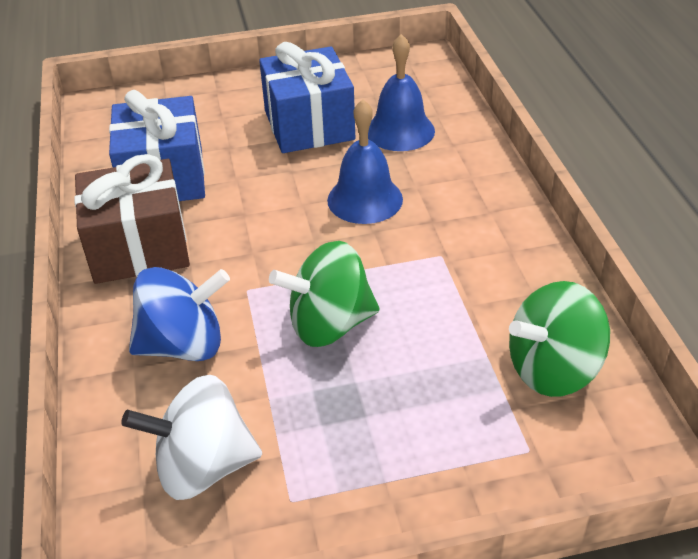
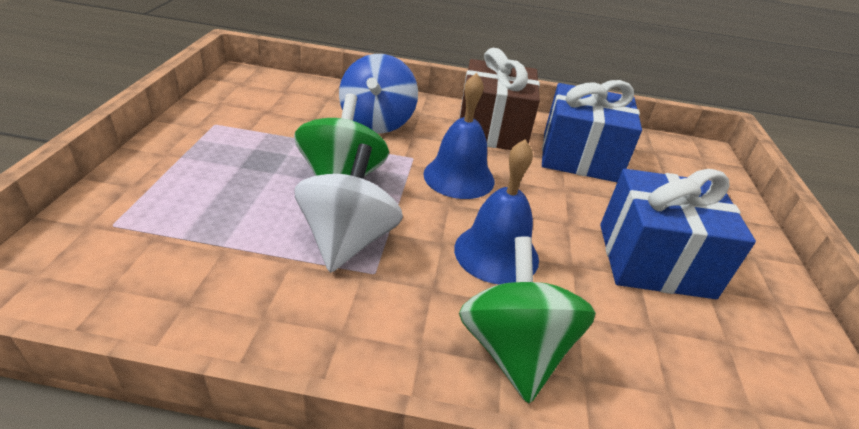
camera: 105 degrees right, 5 degrees down
white spinning top [121,375,262,500] -> white spinning top moved to [294,144,403,273]
blue bell [368,34,435,151] -> blue bell moved to [423,73,494,199]
green spinning top [509,281,610,397] -> green spinning top moved to [459,236,596,403]

